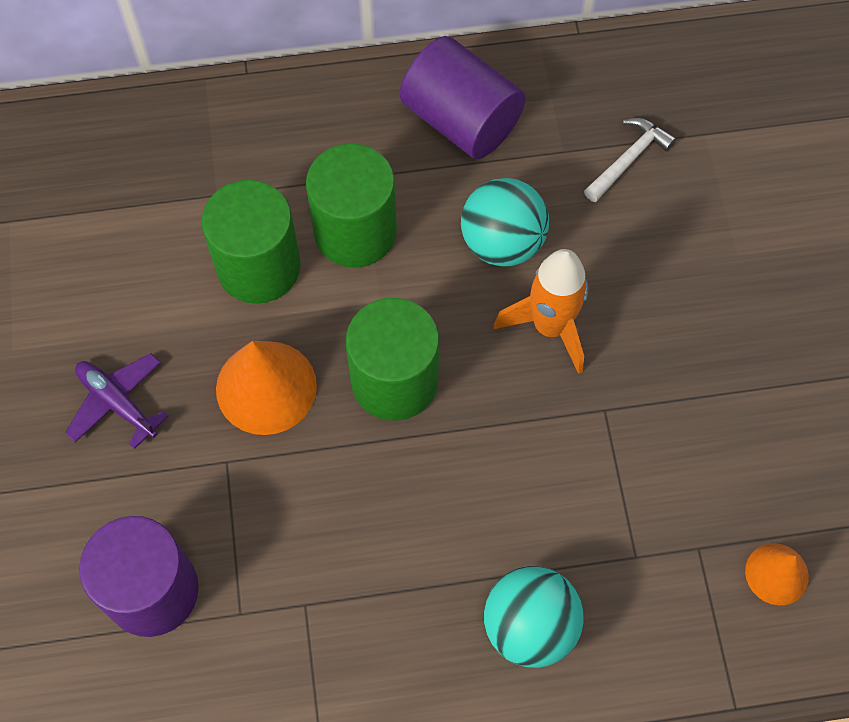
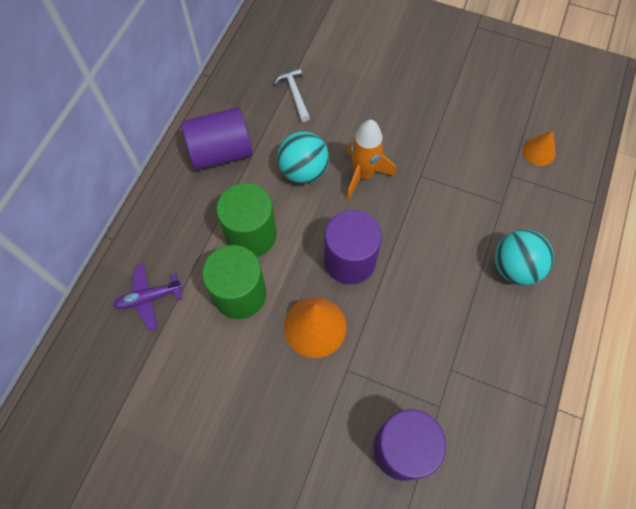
camera: 60 degrees left, 0 degrees up
purple plane [65,353,169,449] -> purple plane moved to [113,264,183,330]
green cylinder [346,298,439,421] -> purple cylinder [324,210,382,284]

